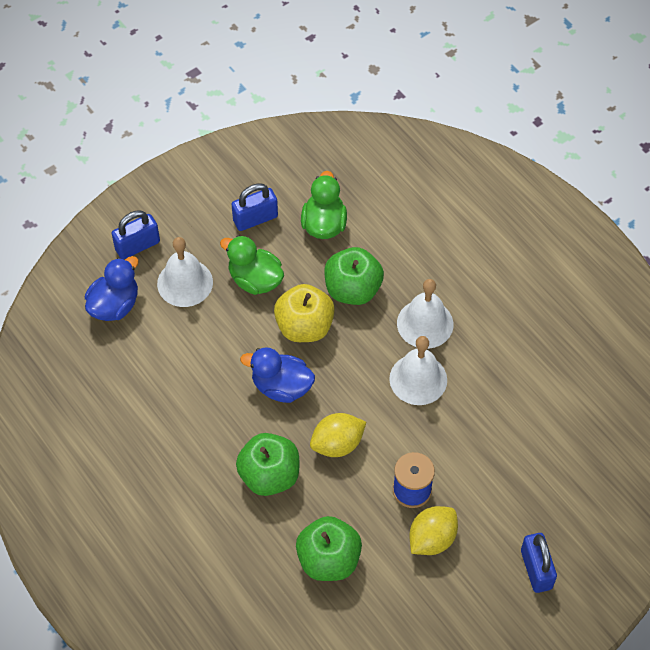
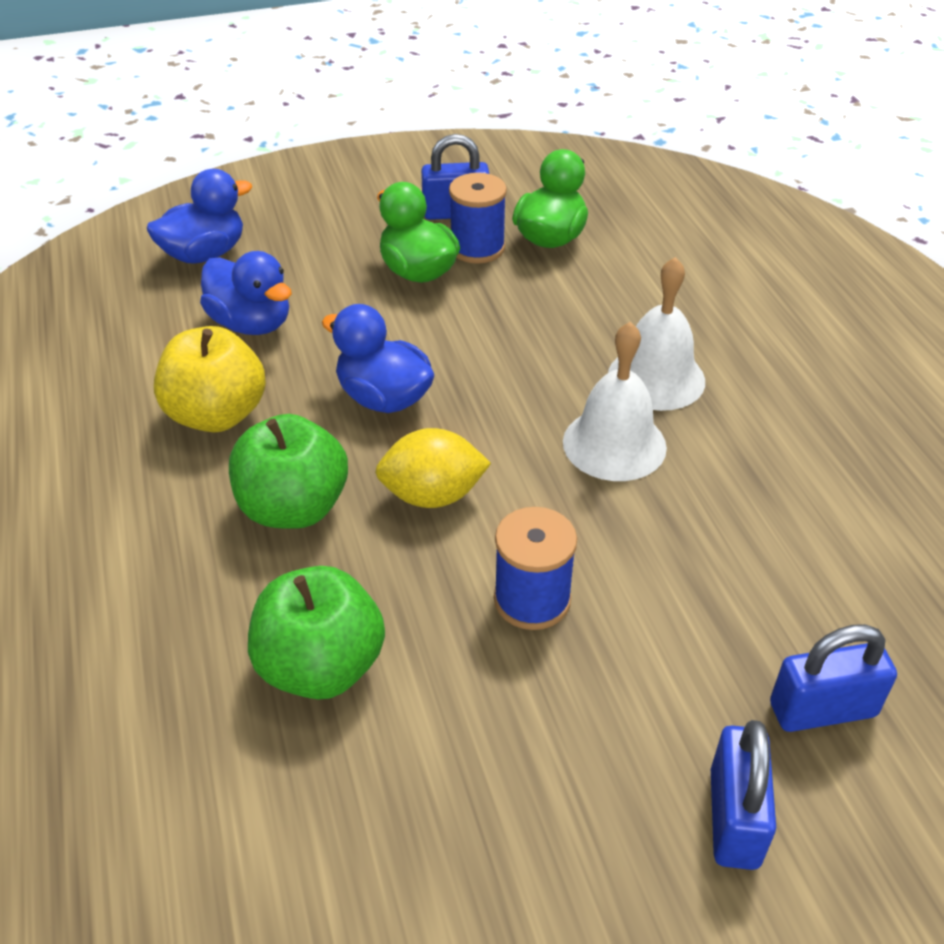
camera: 20 degrees right, 15 degrees down
blue padlock [111,210,160,259] -> blue padlock moved to [770,624,897,732]
white bell [157,237,213,307] -> none
yellow apple [274,284,335,342] -> yellow apple moved to [154,326,266,432]
green apple [324,247,384,305] -> none
yellow lemon [409,506,458,555] -> none
none -> blue duck [200,251,292,335]
none -> blue spool [449,173,507,264]

